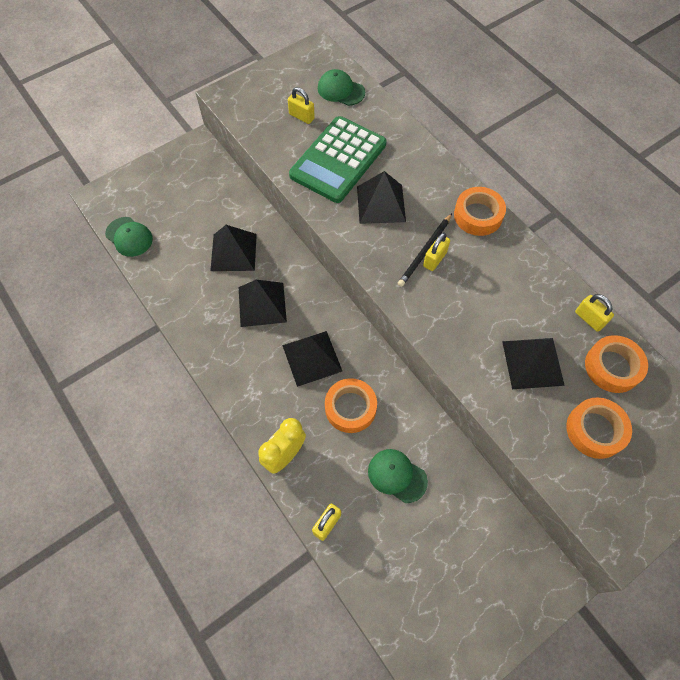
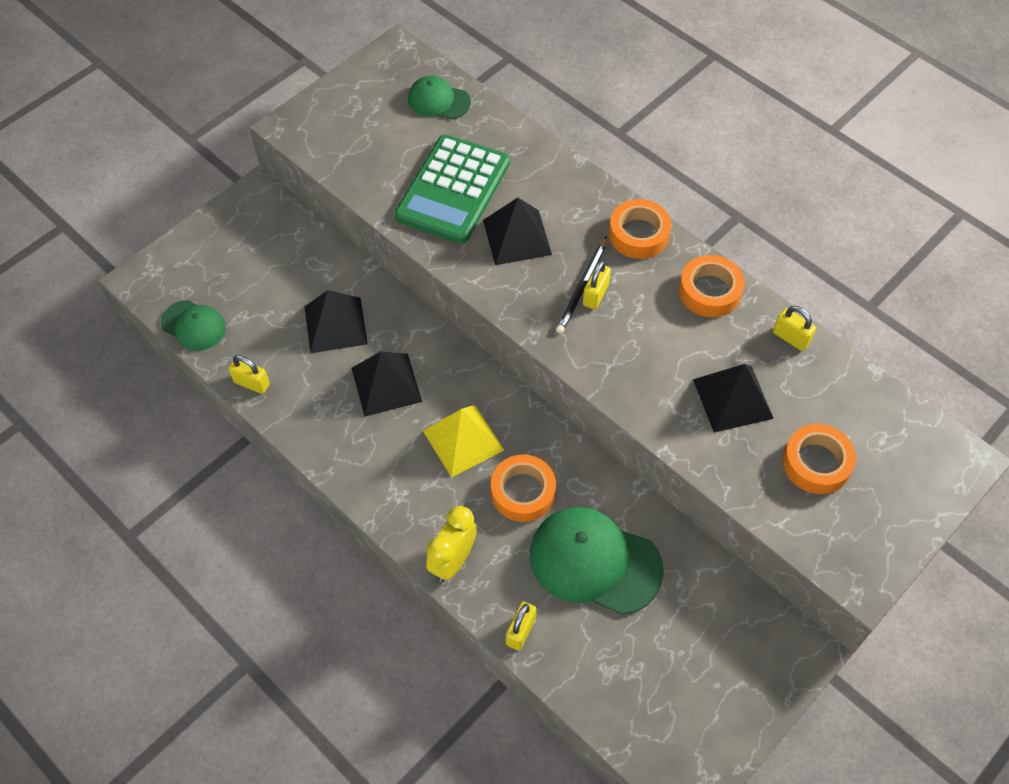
camera: 10 degrees left, 5 degrees down
black pyramid [282,331,342,387] -> yellow pyramid [423,405,504,478]
yellow padlock [288,87,315,124] -> yellow padlock moved to [228,355,270,394]
green cap [368,449,428,503] -> green cap [530,507,664,615], size x1.78
orange tape [585,335,648,393] -> orange tape moved to [679,255,745,317]

